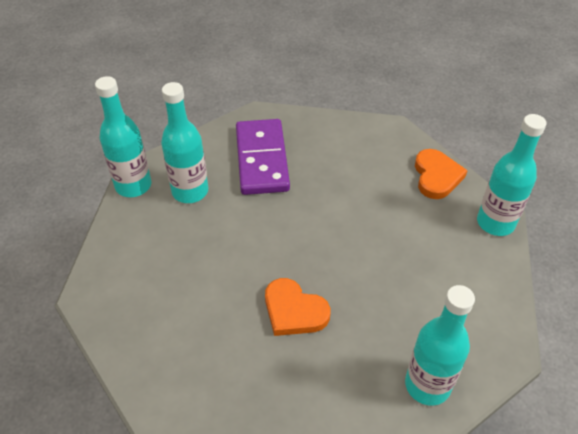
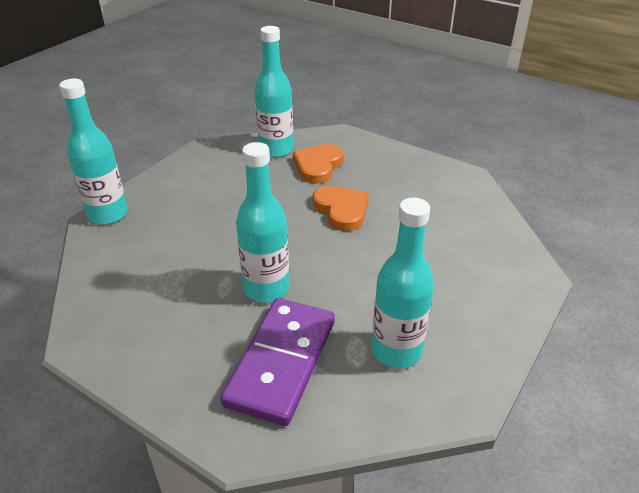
camera: 155 degrees left, 10 degrees down
turquoise bottle [95,76,151,197] -> turquoise bottle moved to [236,142,289,303]
orange heart [415,149,468,199] -> orange heart moved to [293,144,344,184]

